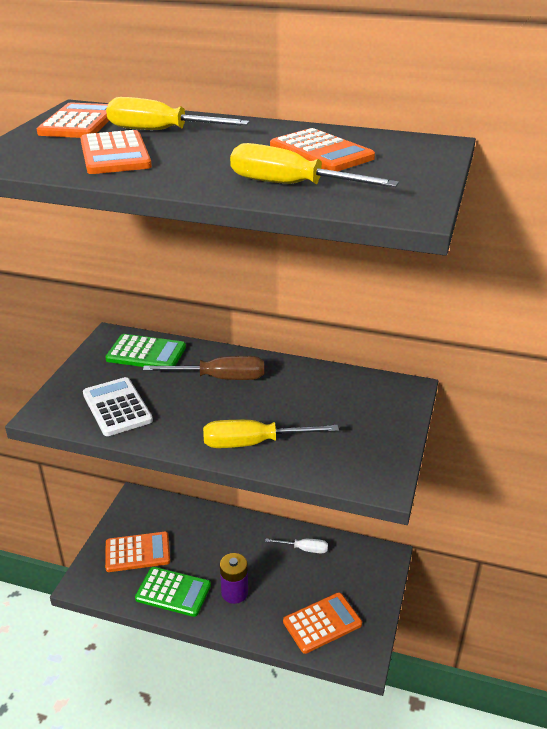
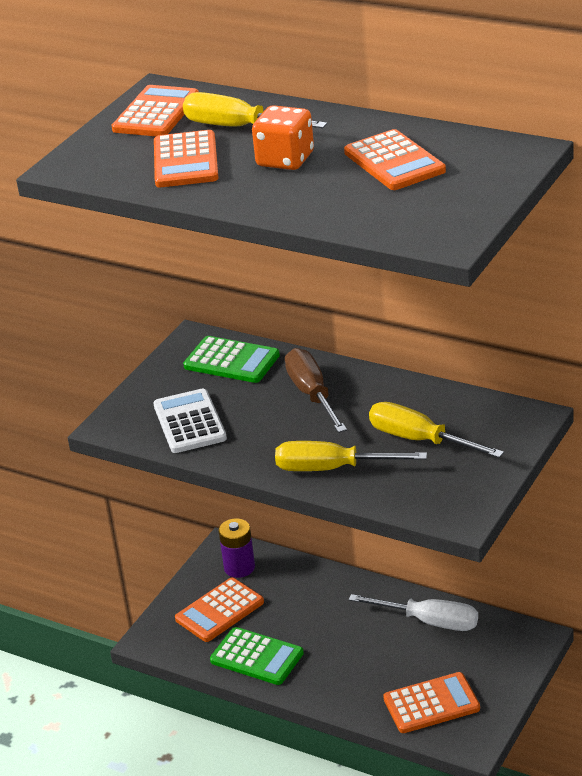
camera: 15 degrees right, 0 degrees up
orange calculator [105,532,170,572] -> orange calculator turned 135 degrees clockwise [175,577,264,642]
brown screwdriver [143,356,264,380] -> brown screwdriver turned 120 degrees counterclockwise [285,348,347,433]
purple battery [220,553,248,604] -> purple battery moved to [218,518,255,578]
yellow screwdriver [230,143,399,187] -> yellow screwdriver moved to [369,402,504,458]
white screwdriver [265,539,328,553] -> white screwdriver [349,594,478,631], size x1.63
none -> orange dice [252,105,314,170]

